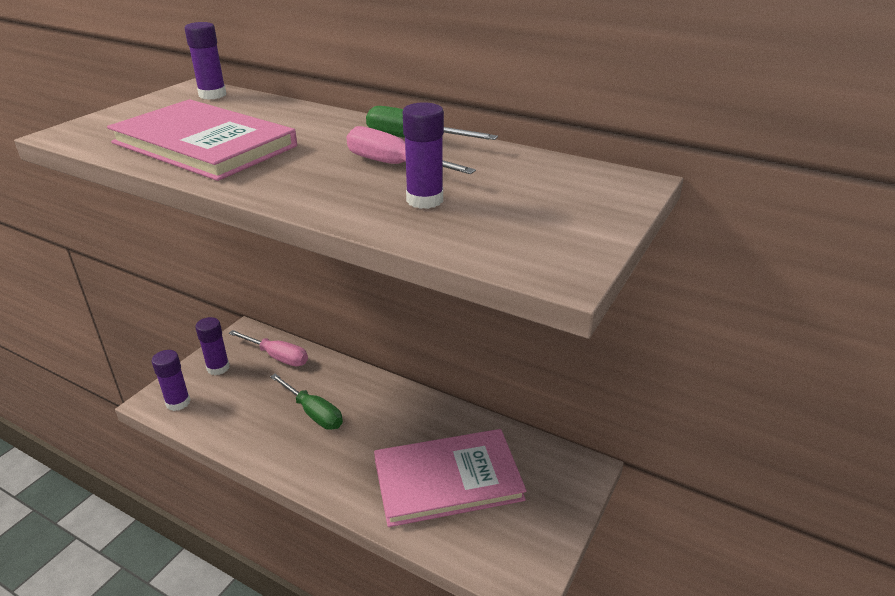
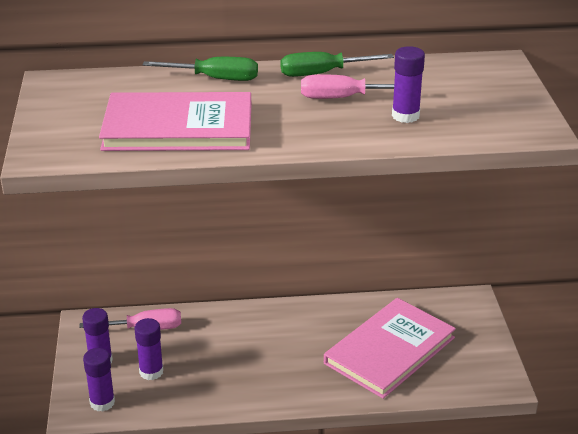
camera: 35 degrees left, 0 degrees up
purple glue stick [184,22,226,100] -> purple glue stick moved to [135,318,164,380]
green screwdriver [270,374,343,430] -> green screwdriver moved to [143,57,258,81]

